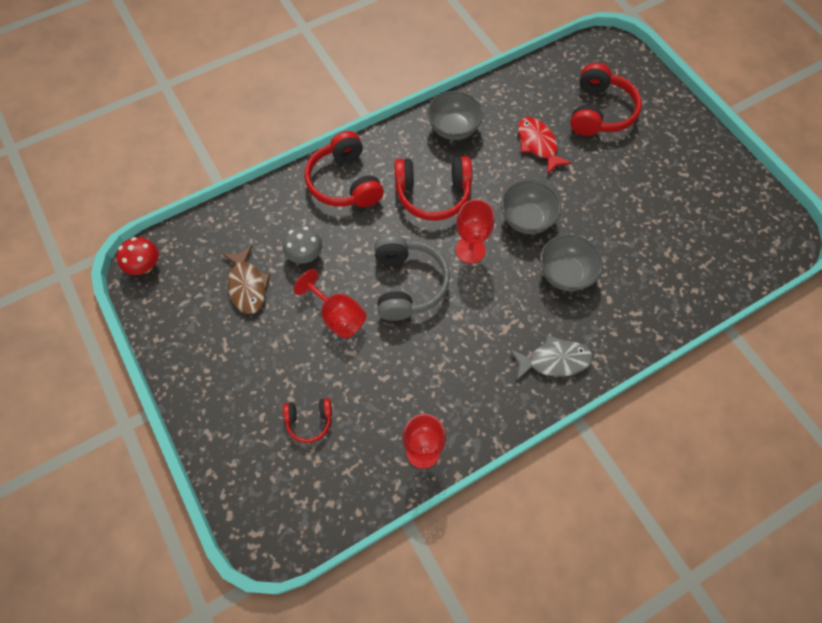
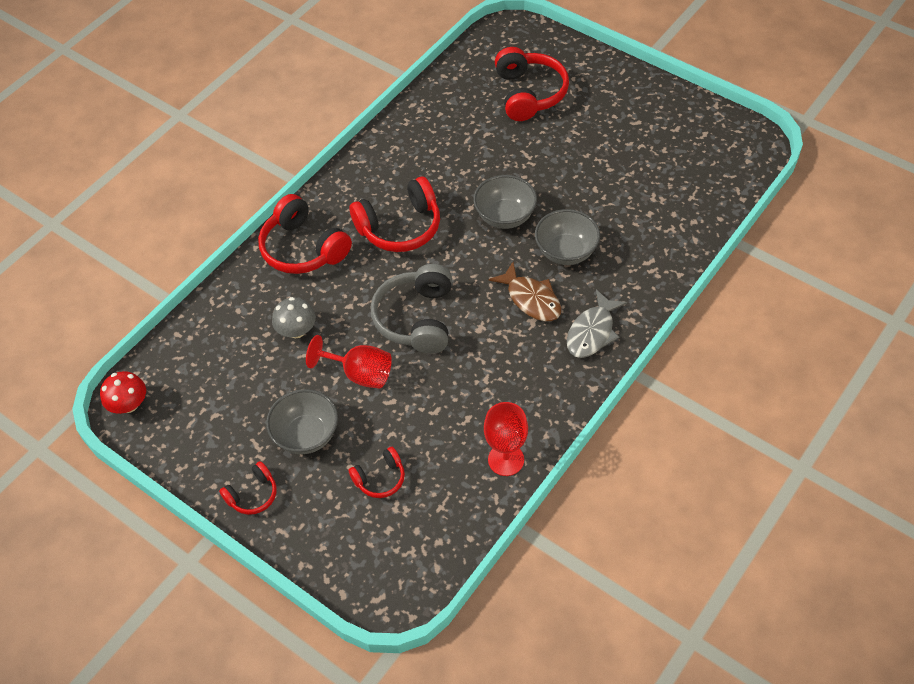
camera: 20 degrees left, 10 degrees down
brown fish [222,245,270,314] -> brown fish moved to [489,262,561,321]
grey headphones [374,235,450,321] -> grey headphones turned 150 degrees counterclockwise [371,264,452,354]
grey bowl [427,91,483,140] -> grey bowl moved to [266,389,338,454]
red goblet [456,199,494,263] -> none
grey fish [510,335,593,381] -> grey fish turned 150 degrees clockwise [567,290,627,358]
red fish [518,117,572,175] -> none
none -> red headphones [219,461,277,515]

